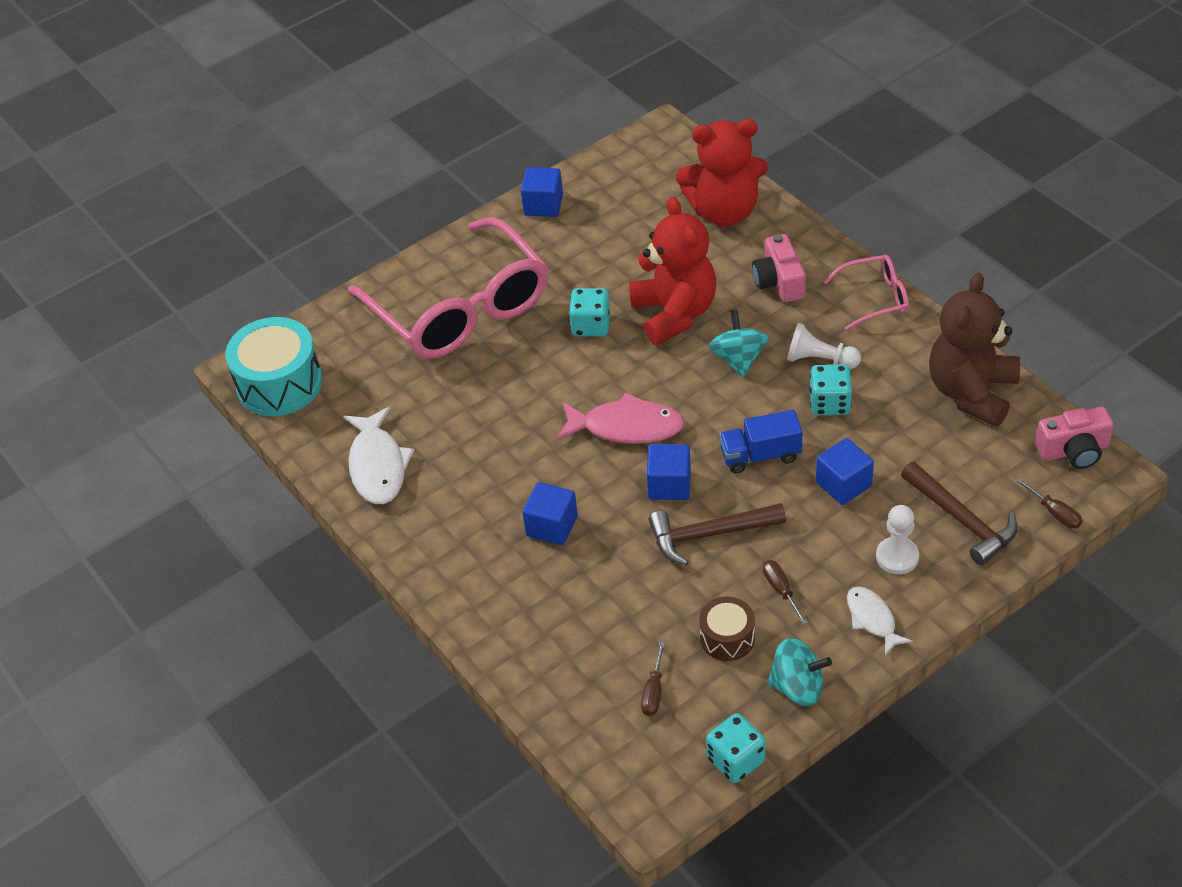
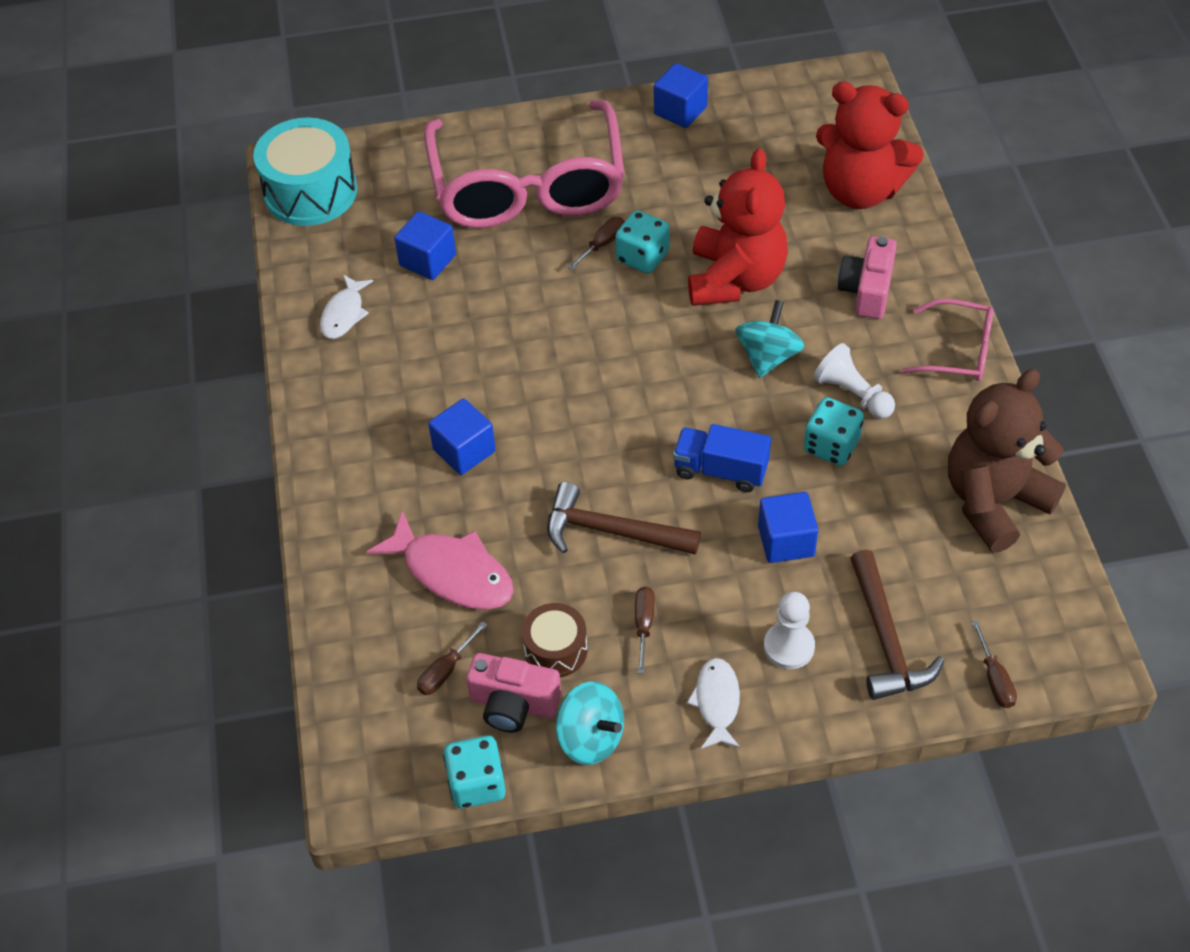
camera: 25 degrees right, 5 degrees up
white fish [343,406,414,504] -> white fish [320,275,373,339], size x0.61
pink fish [557,393,685,444] -> pink fish moved to [367,511,514,610]
blue cube [647,444,691,500] -> blue cube moved to [394,211,456,280]
pink camera [1035,407,1114,469] -> pink camera moved to [466,653,561,733]
none -> brown screwdriver [568,217,625,270]

